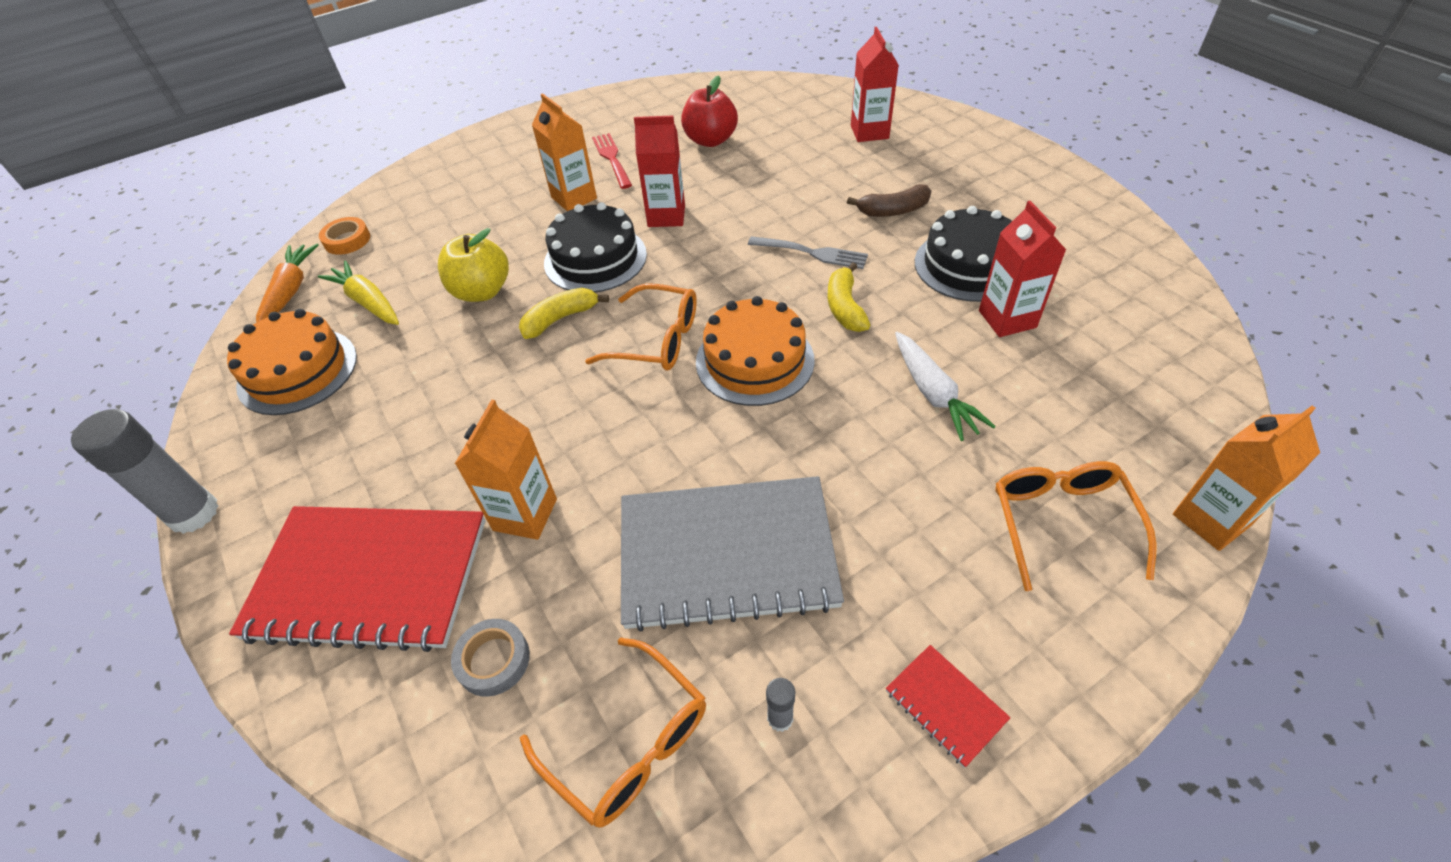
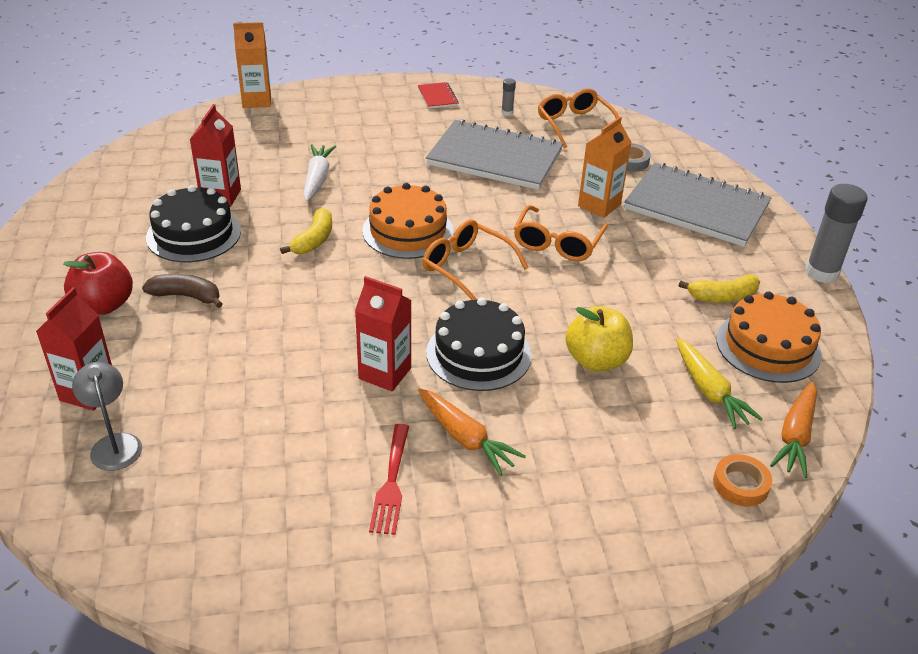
camera: 160 degrees left, 10 degrees down
red notebook [229,506,486,652] -> grey notebook [624,162,772,247]
yellow banana [519,288,609,339] -> yellow banana moved to [679,274,760,302]
orange carton [532,93,597,211] -> orange carrot [418,388,526,476]
red apple [681,75,738,147] -> red apple moved to [63,252,133,315]
grey fork [748,236,868,269] -> none
orange glasses [996,461,1157,591] -> orange glasses moved to [514,205,608,261]
none -> grey lamp [72,362,142,471]

